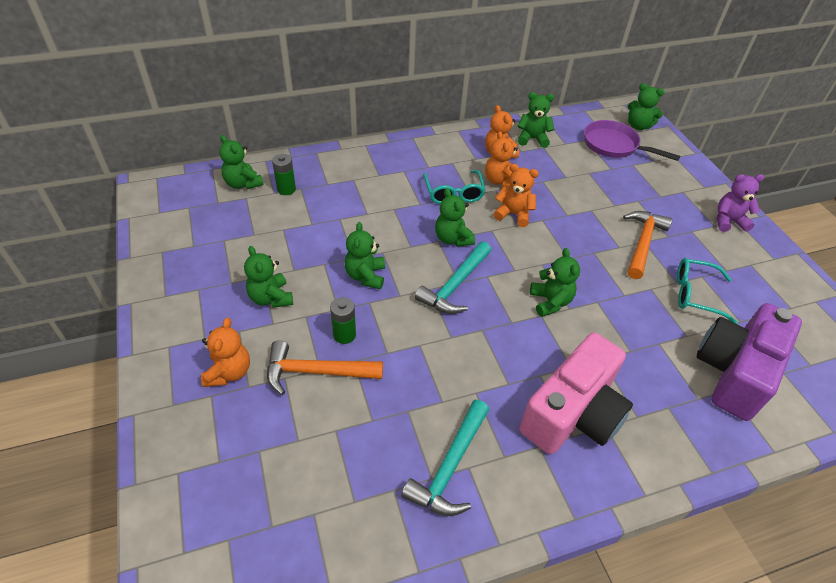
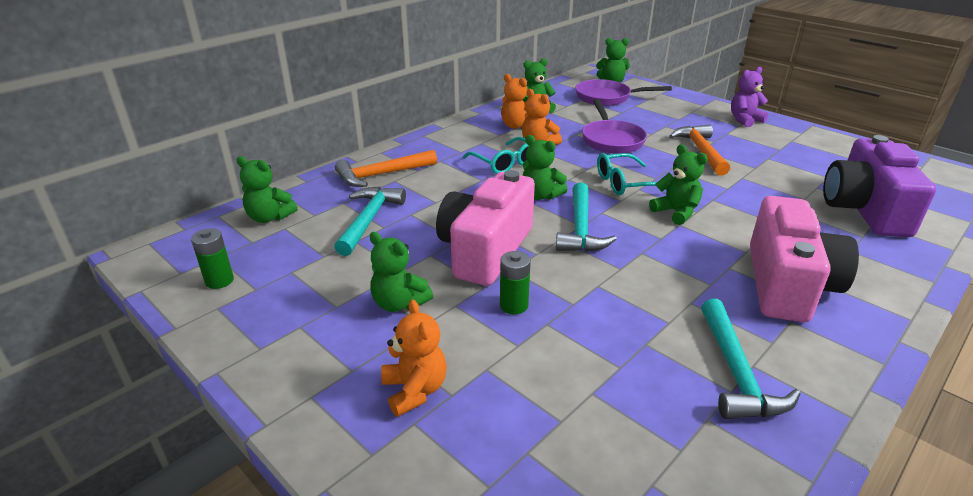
camera: 25 degrees left, 15 degrees down
orange hammer [267,341,383,395] -> orange hammer moved to [335,150,437,187]
green battery [272,154,296,195] -> green battery moved to [191,228,234,289]
green teddy bear [345,222,385,289] -> pink camera [436,170,535,286]
orange teddy bear [493,164,539,227] -> none
turquoise glasses [677,258,738,324] -> turquoise glasses moved to [597,153,667,196]
none -> turquoise hammer [334,186,406,256]
none -> purple pan [582,99,647,154]

